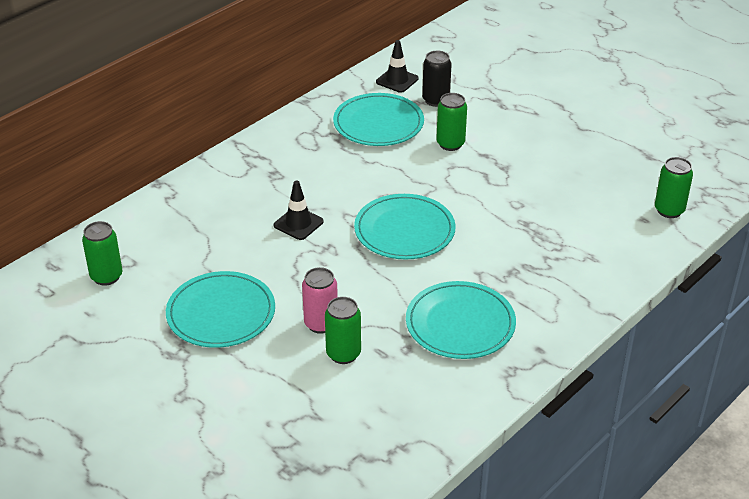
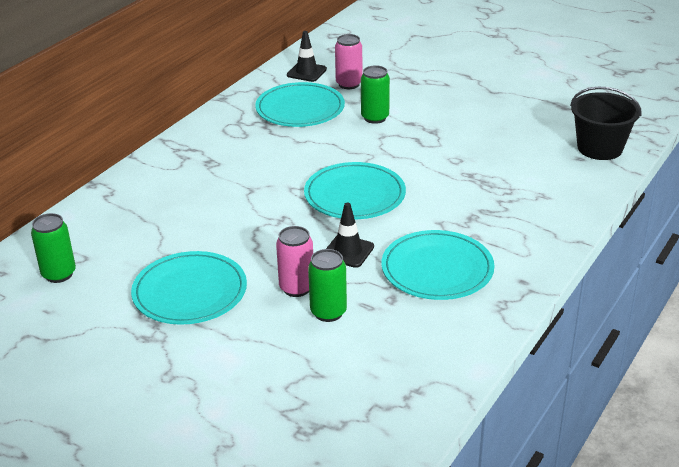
camera: 10 degrees left, 5 degrees down
black traffic cone [274,181,324,240] -> black traffic cone moved to [326,203,374,268]
black can [422,51,452,107] -> pink can [335,34,362,89]
green can [655,157,693,218] -> black bucket [570,87,642,160]

